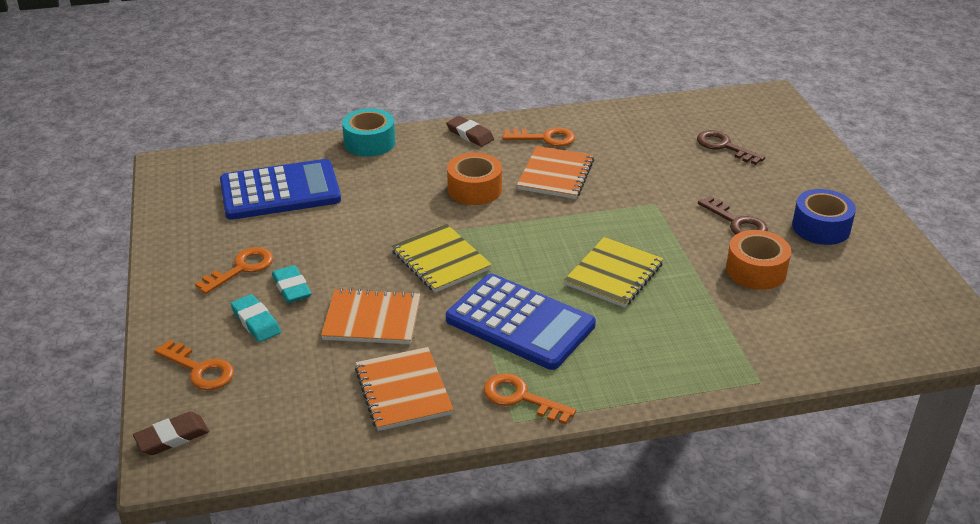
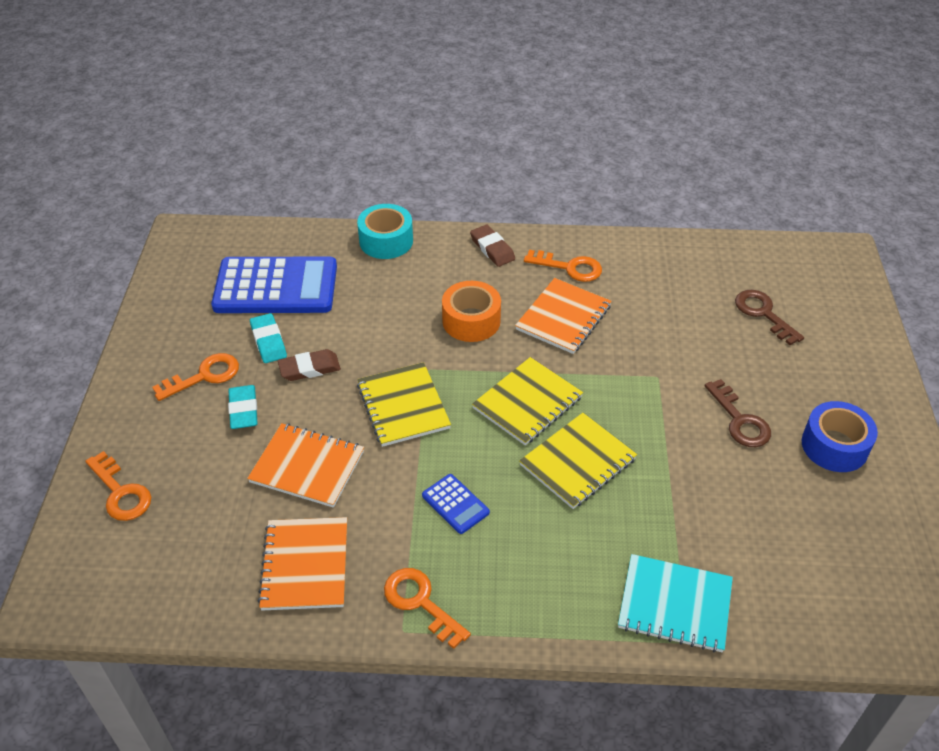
camera: 15 degrees right, 10 degrees up
brown eraser [133,412,209,455] -> brown eraser moved to [278,349,341,381]
turquoise eraser [231,294,281,342] -> turquoise eraser moved to [250,313,287,363]
blue calculator [446,274,596,370] -> blue calculator [422,474,490,534], size x0.44
orange tape [726,230,791,290] -> none
none -> yellow notebook [472,357,583,445]
none -> turquoise notebook [618,554,733,653]

